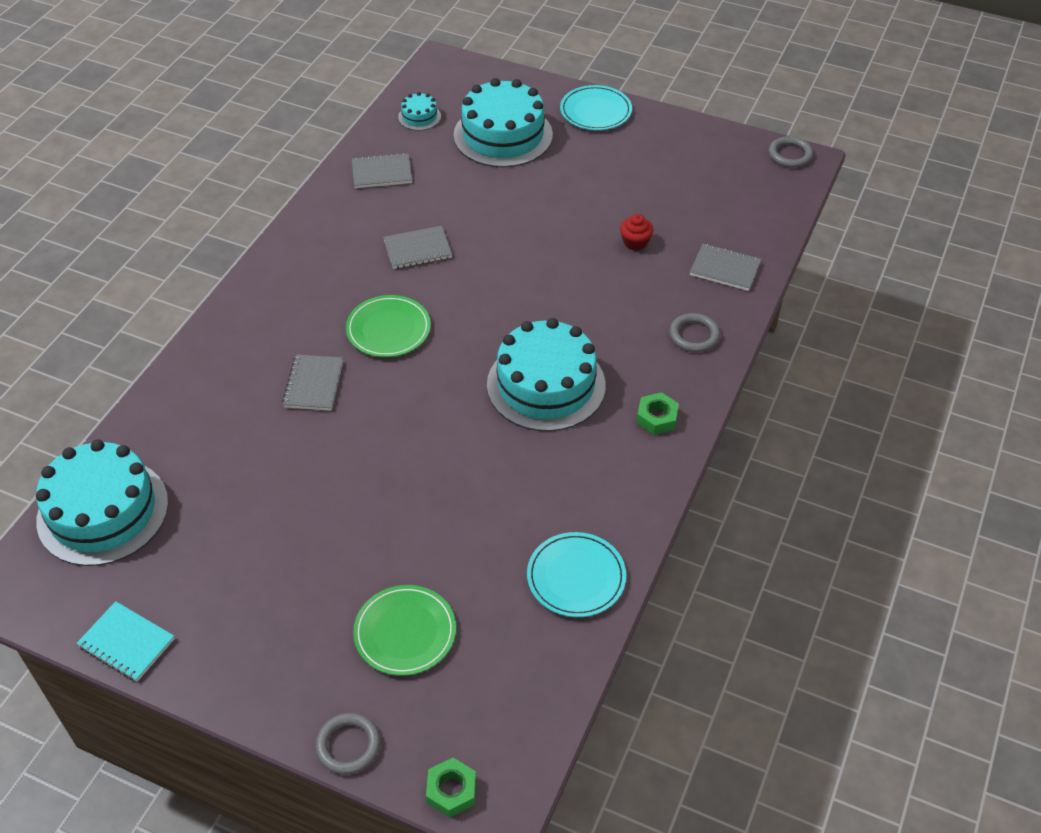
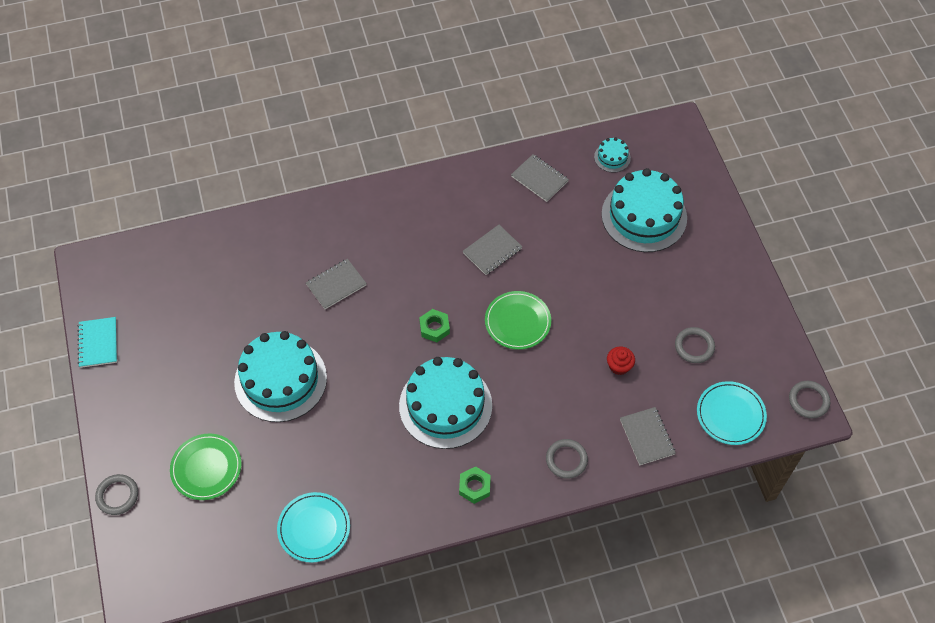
camera: 50 degrees right, 10 degrees up
turquoise cake [36,439,168,566] -> turquoise cake moved to [234,331,327,422]
green plate [346,295,431,357] -> green plate moved to [485,291,551,350]
grey notebook [383,226,452,269] -> grey notebook turned 75 degrees counterclockwise [463,225,522,275]
green nut [426,758,476,817] -> green nut moved to [419,309,450,342]
turquoise plate [560,85,632,130] -> turquoise plate moved to [697,381,767,445]
none -> grey ring [675,327,715,363]

